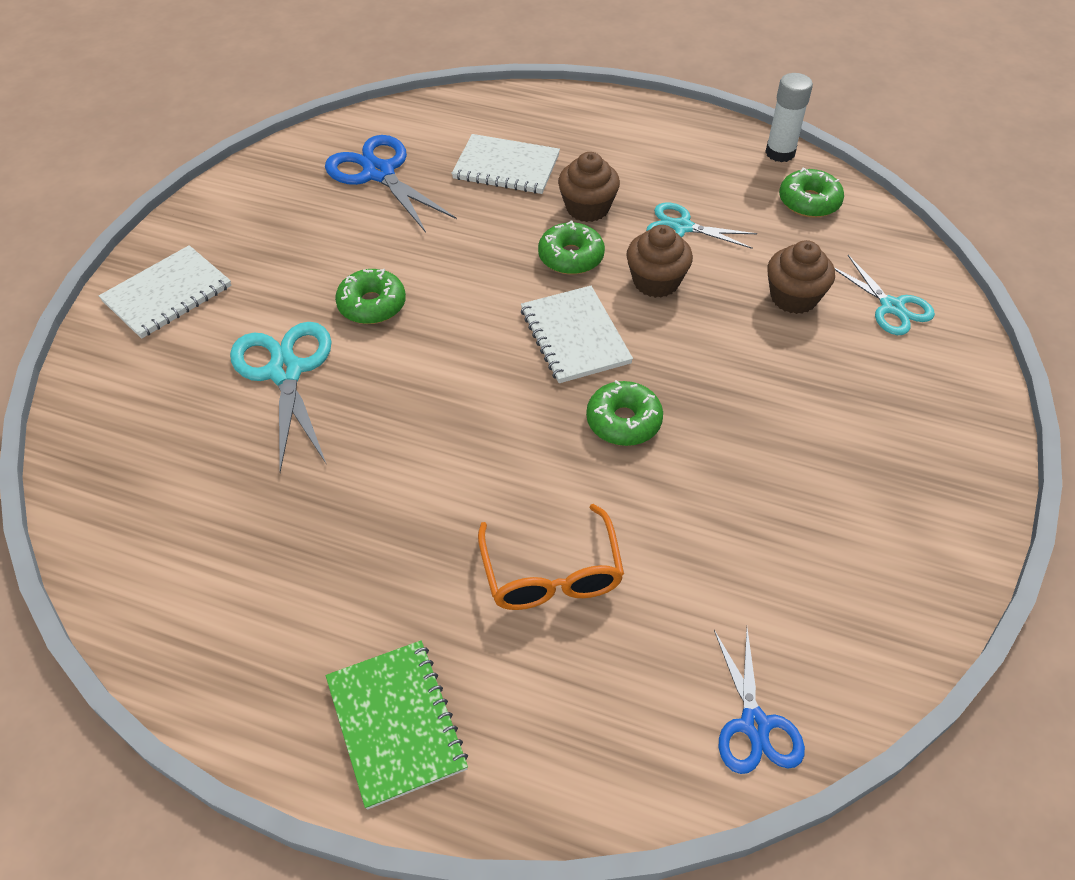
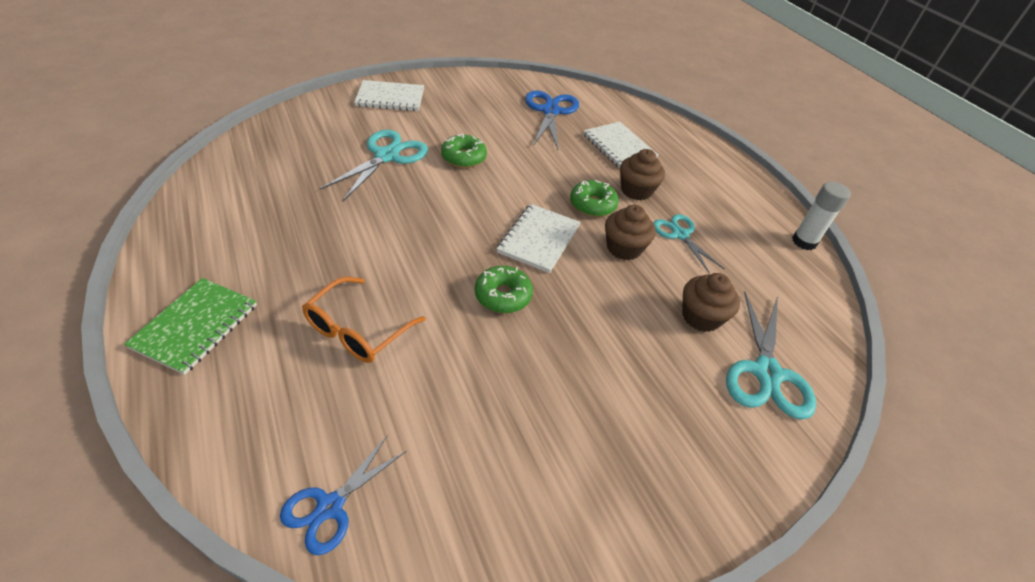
camera: 40 degrees right, 5 degrees down
green donut [779,167,844,218] -> none
turquoise scissors [835,255,935,335] -> turquoise scissors [726,291,816,420], size x1.54

